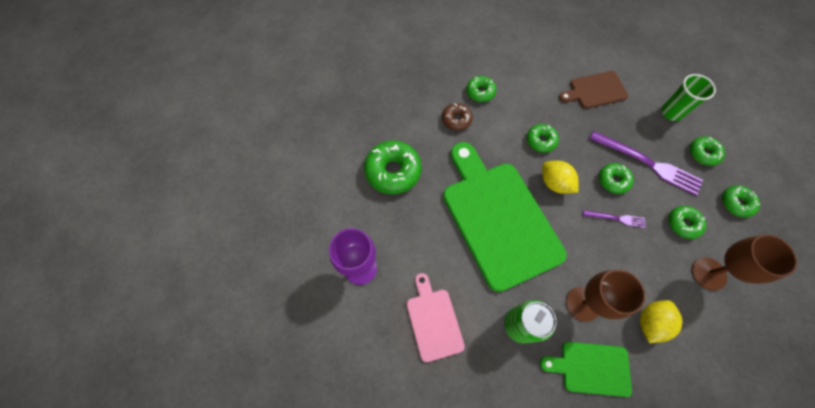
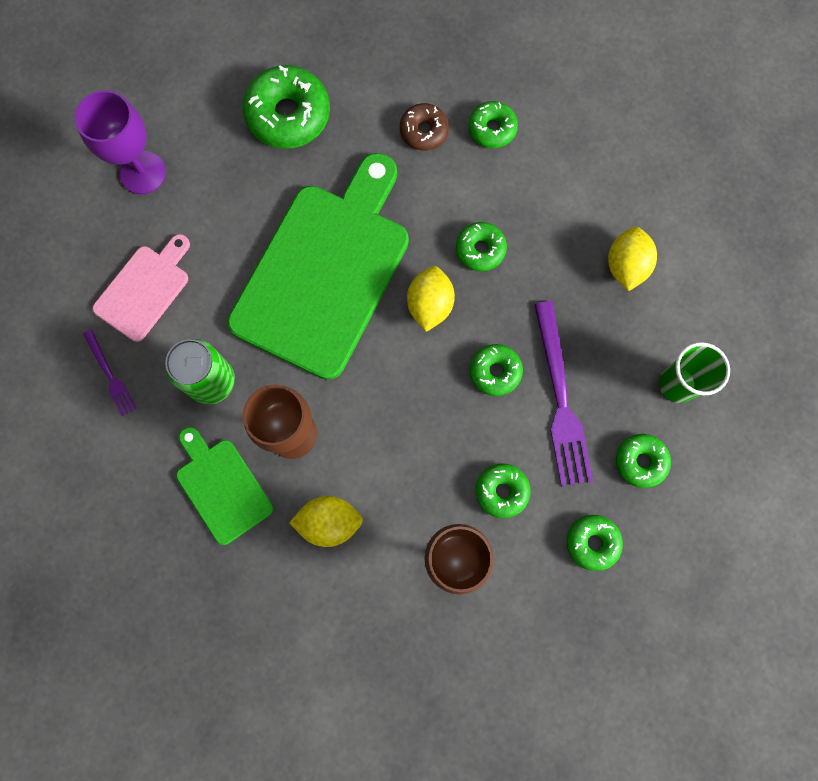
camera: 50 degrees right, 10 degrees up
brown cutting board [559,71,628,109] -> yellow lemon [608,227,657,291]
purple fork [583,210,646,228] -> purple fork moved to [83,329,136,416]

